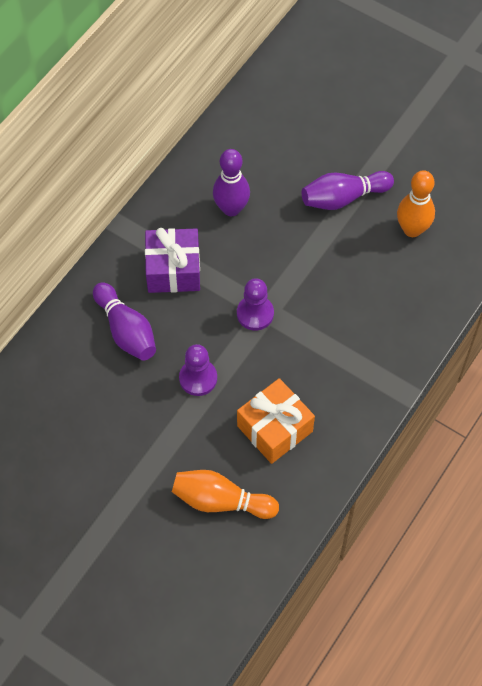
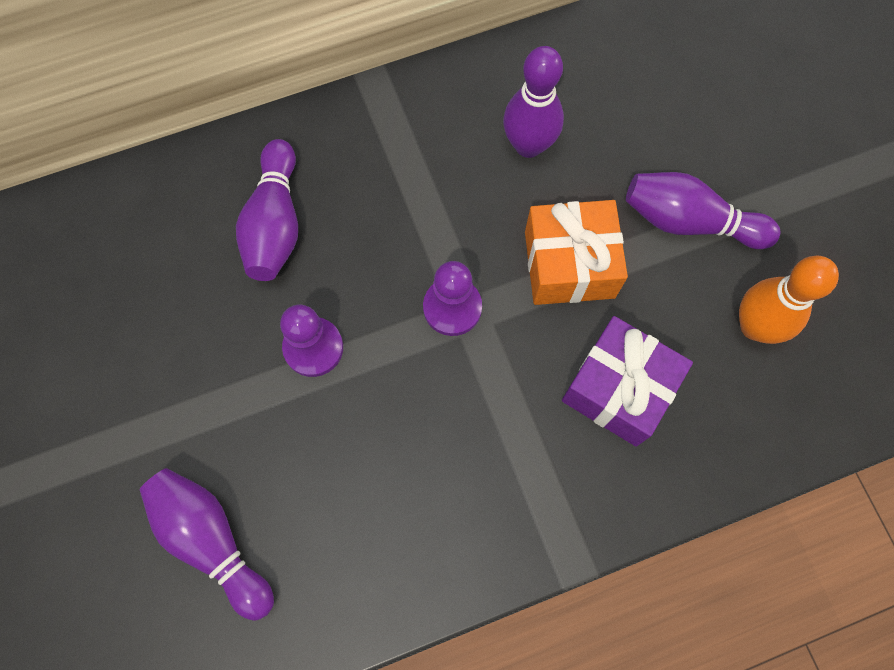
camera: 35 degrees right, 10 degrees up
purple gift [145,228,200,293] -> purple gift moved to [562,316,693,447]
orange bowling pin [172,470,279,519] -> purple bowling pin [140,468,274,621]
orange gift [237,378,315,464] -> orange gift moved to [525,200,628,305]

